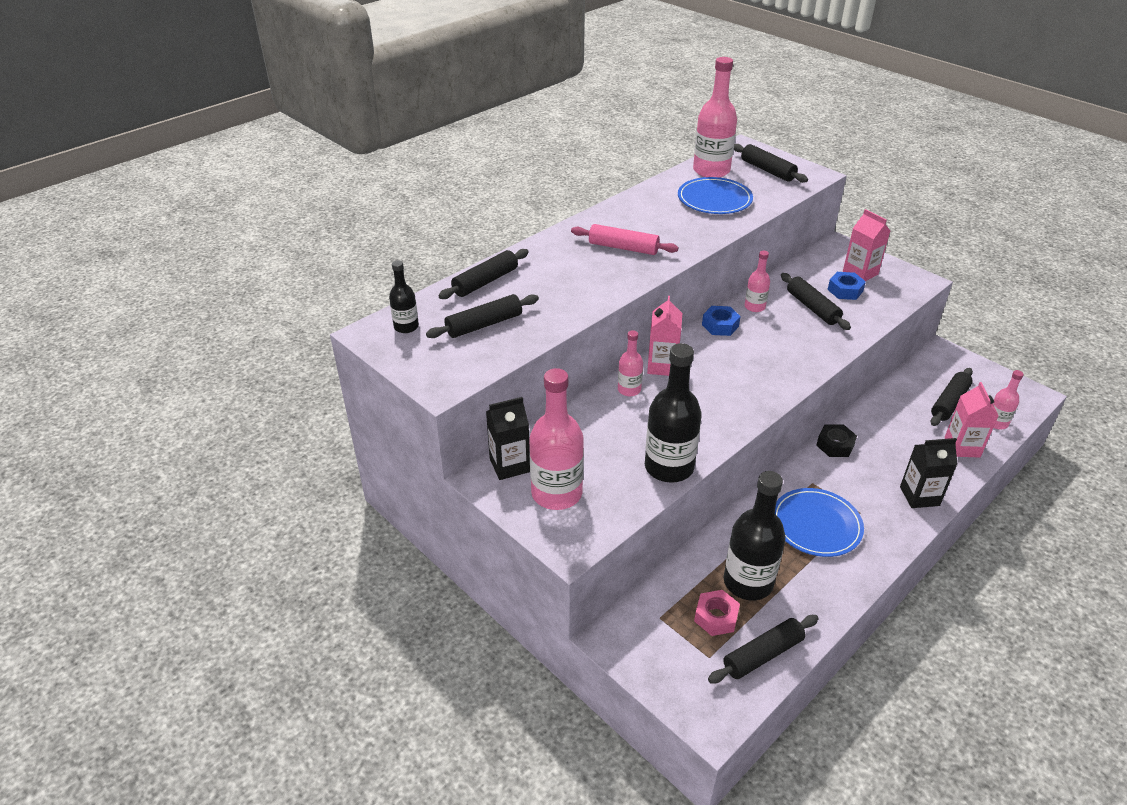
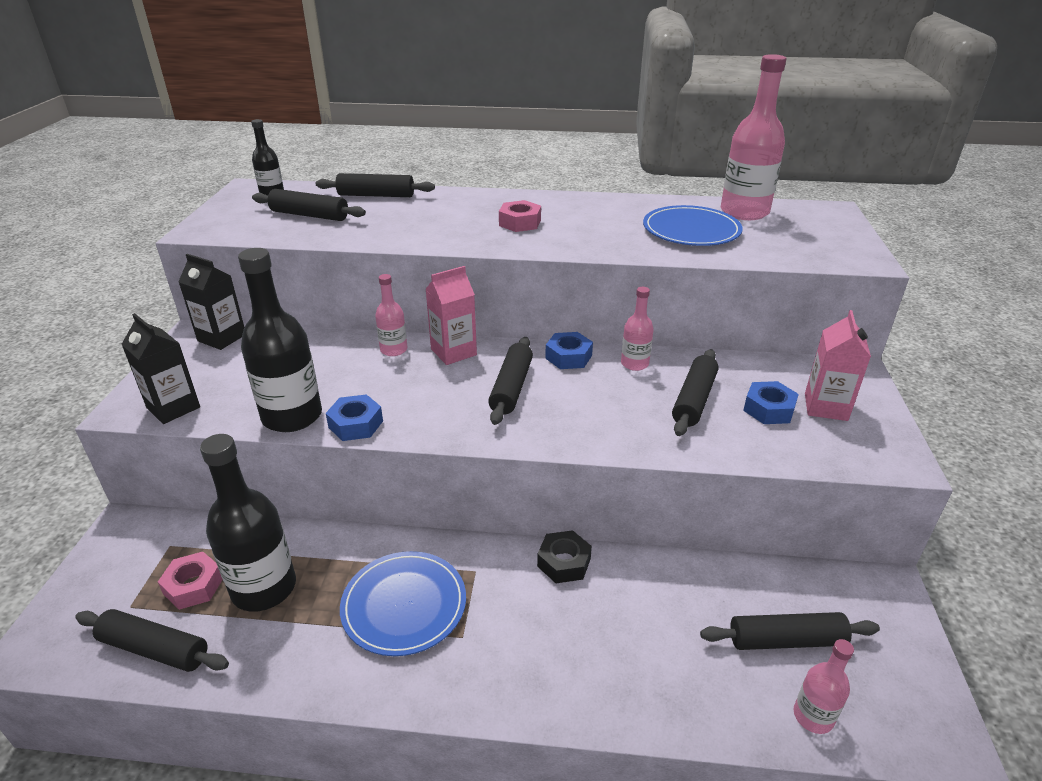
camera: 50 degrees right, 5 degrees down
pink bottle [529,368,584,510] -> none
pink rolling pin [571,224,679,255] -> pink nut [499,200,541,232]
black rolling pin [734,144,808,183] -> black rolling pin moved to [488,337,533,425]
black carton [900,438,957,508] -> black carton moved to [121,313,200,424]
pink carton [945,382,999,458] -> none
none -> blue nut [326,394,383,441]

